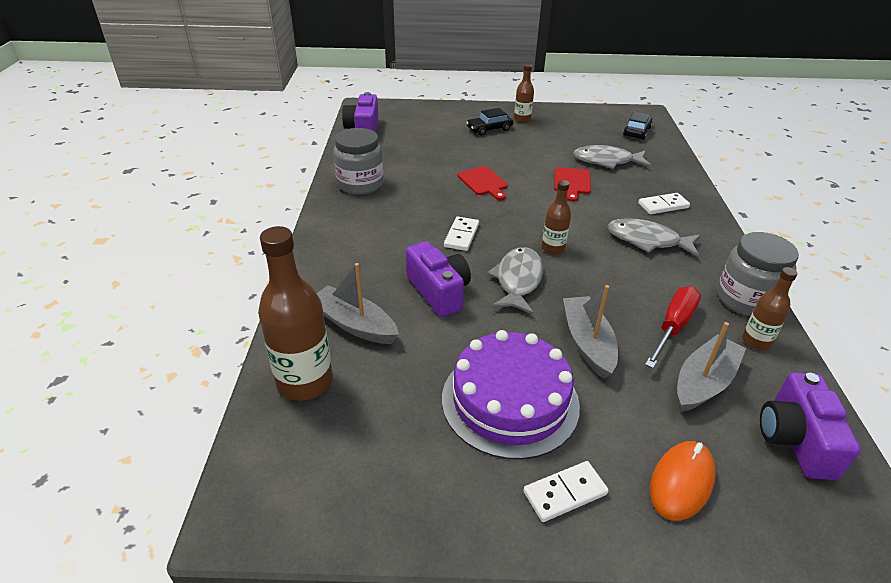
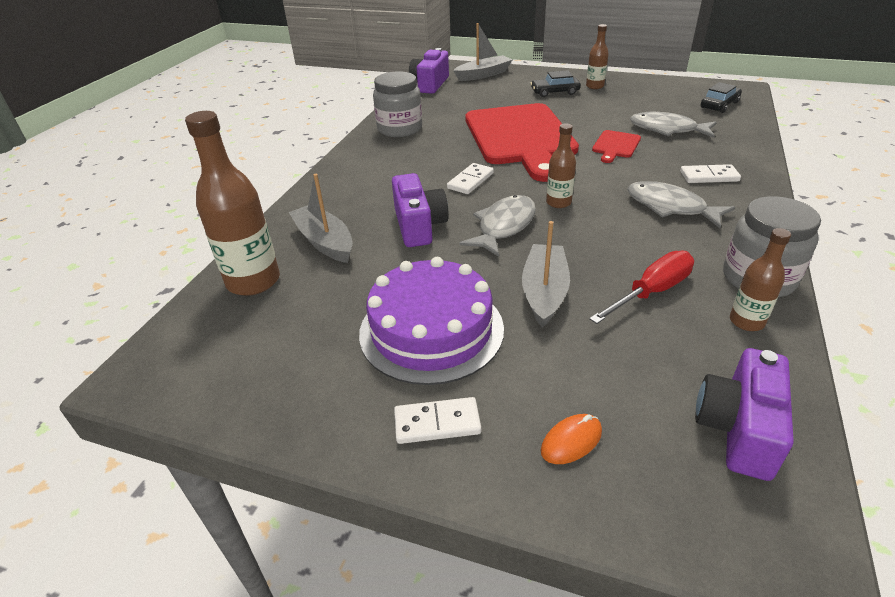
camera: 20 degrees right, 0 degrees up
red cutting board [457,166,508,200] -> red cutting board [465,103,579,182], size x2.44
orange mouse [650,441,716,521] -> orange mouse [541,414,602,464], size x0.65
grey boat [677,322,746,412] -> grey boat moved to [453,23,512,81]

